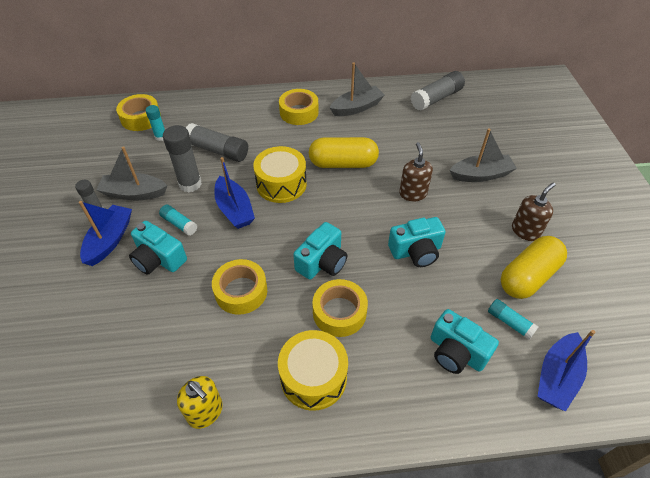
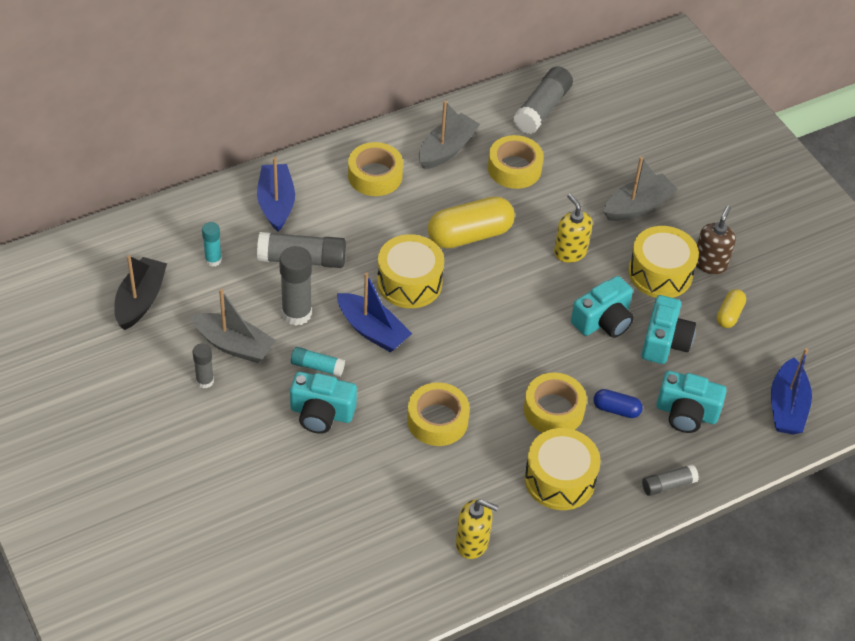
camera: 25 degrees left, 0 degrees up
blue boat [79,201,132,266] -> blue boat moved to [257,157,295,232]
grey boat [96,146,168,200] -> grey boat turned 135 degrees counterclockwise [191,289,276,363]
yellow tape [116,94,161,131] -> yellow tape moved to [488,135,543,189]
turquoise camera [293,222,348,280] -> turquoise camera moved to [641,295,696,364]
brown soap dispenser [399,142,433,201] -> yellow soap dispenser [554,194,593,263]
turquoise glue stick [488,299,538,340] -> none
yellow capsule [501,236,567,299] -> yellow capsule [717,289,746,328], size x0.51
none -> black boat [114,255,167,330]
none -> blue capsule [593,389,643,418]
none -> yellow drum [628,226,699,298]
none -> grey glue stick [642,464,699,496]

